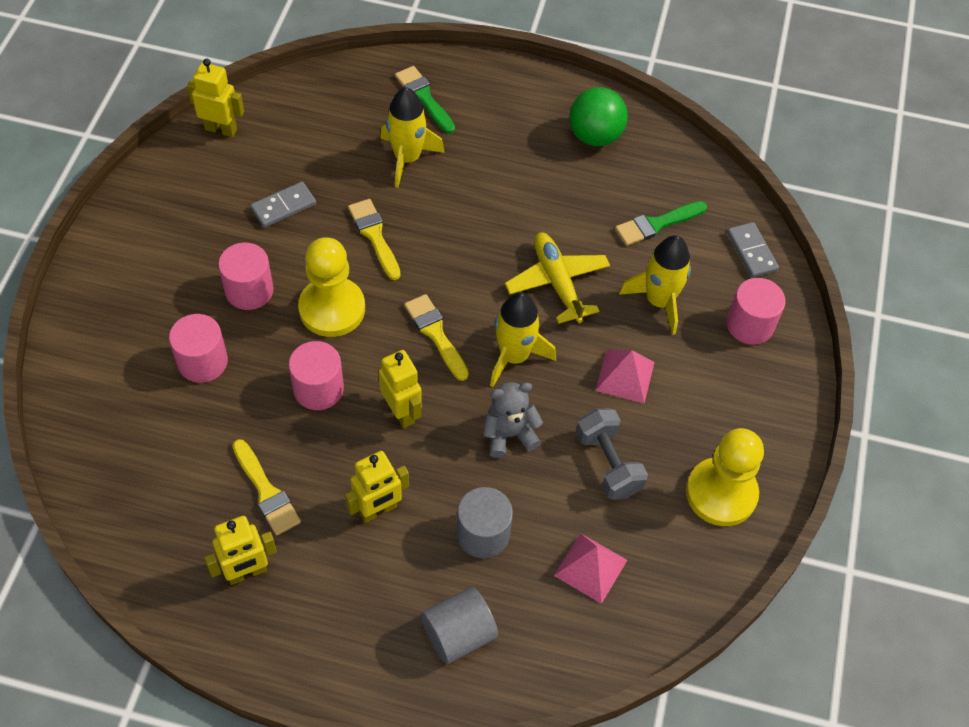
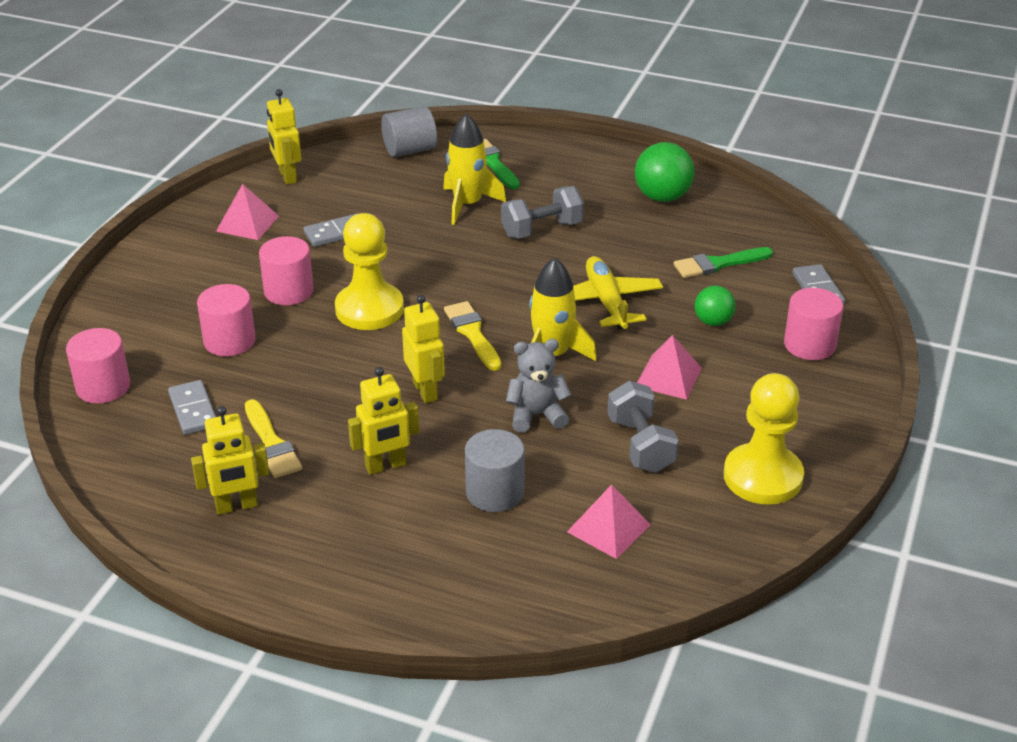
camera: 10 degrees right, 20 degrees down
yellow robot [187,59,244,137] -> yellow robot turned 135 degrees counterclockwise [267,89,301,185]
pink cylinder [289,341,344,410] -> pink cylinder moved to [66,328,130,404]
yellow brush [348,199,401,280] -> none
grey cylinder [421,587,498,664] -> grey cylinder moved to [381,106,437,157]
yellow rocket [619,235,691,335] -> green ball [695,286,736,326]
none -> grey domino [168,380,216,435]
none -> pink pyramid [216,184,279,240]
none -> grey dumbbell [501,186,584,239]

